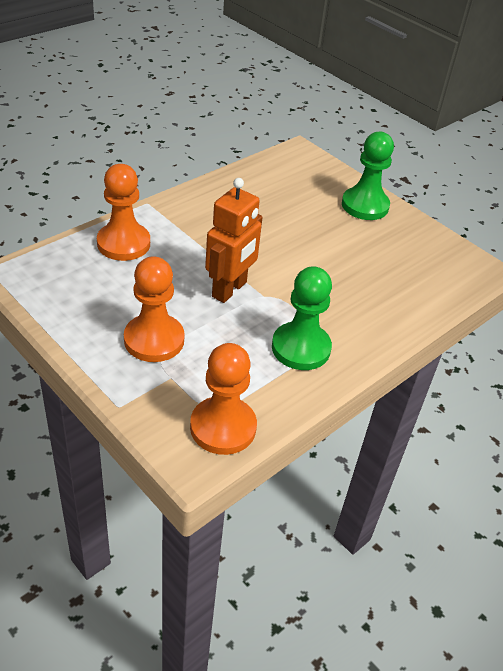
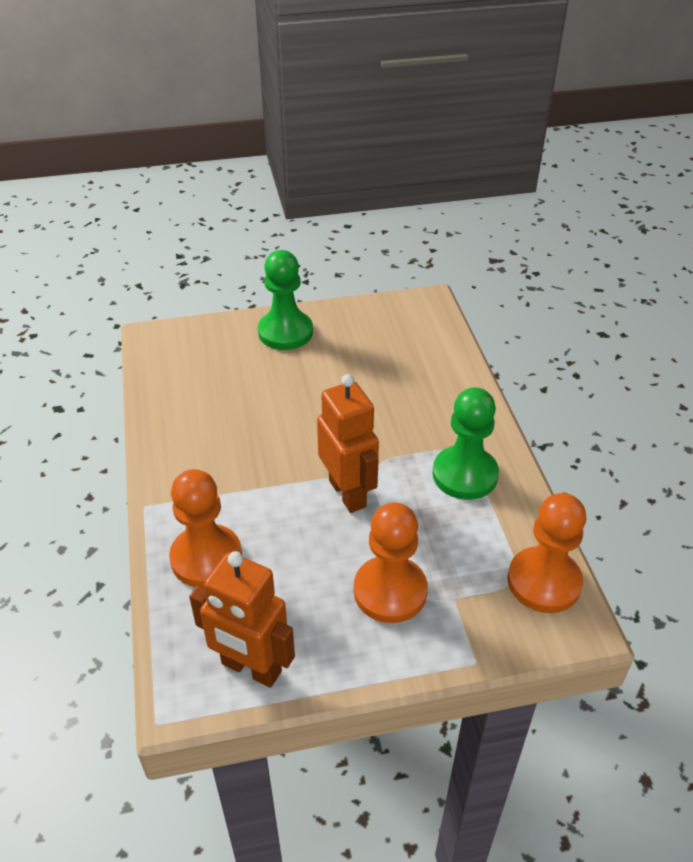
camera: 55 degrees left, 0 degrees up
none -> orange robot [189,551,295,688]

